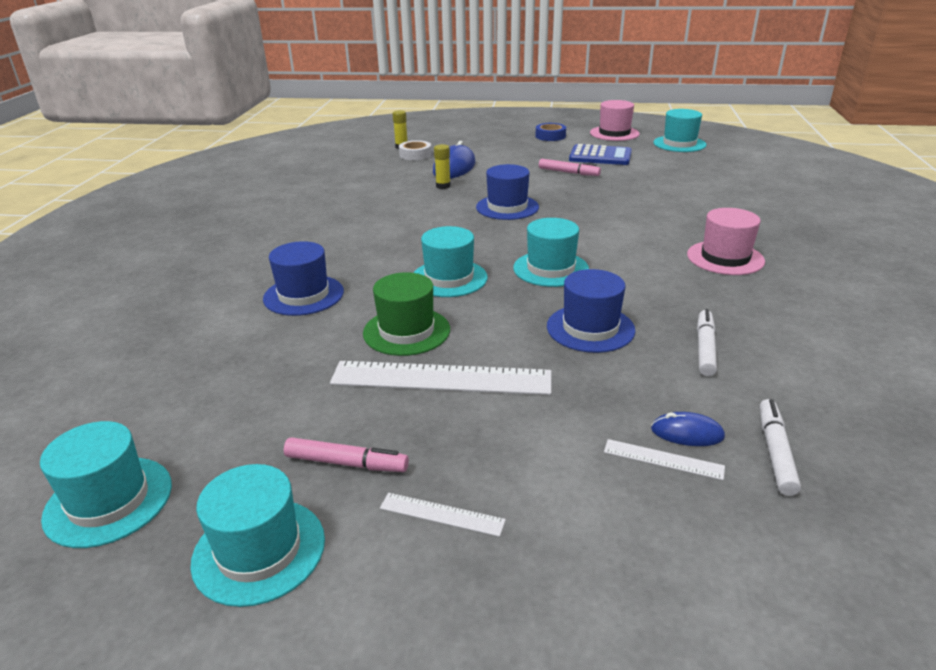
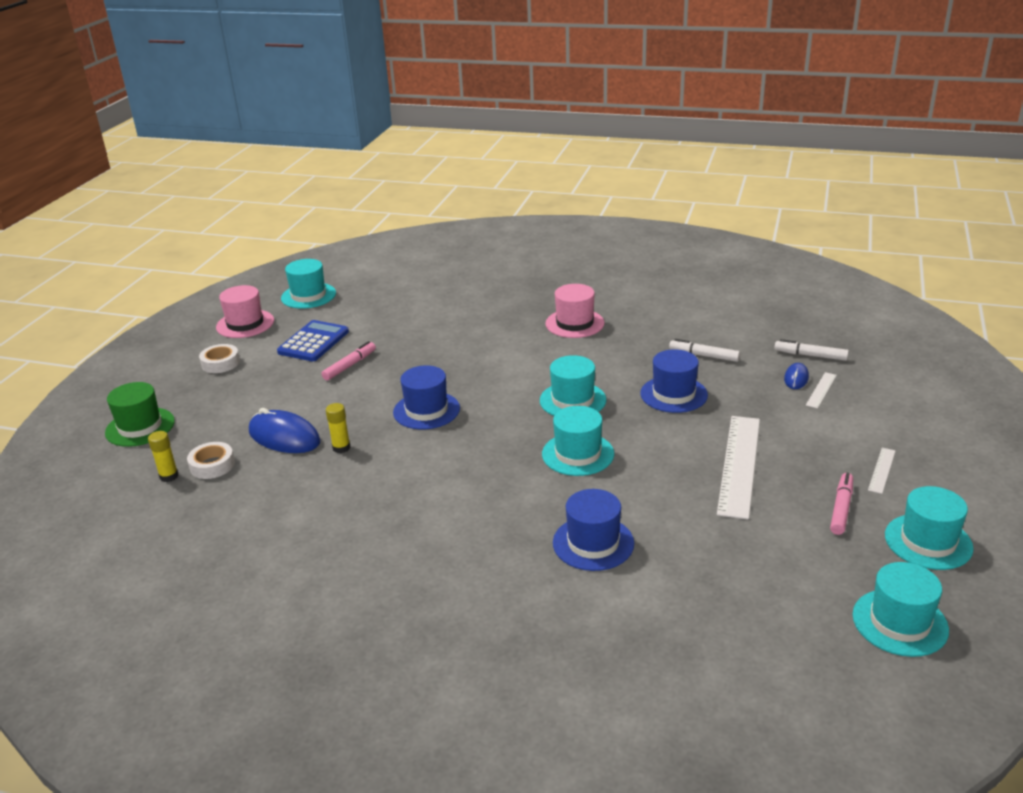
camera: 80 degrees left, 0 degrees up
green hat [363,272,450,356] -> green hat moved to [105,382,175,447]
blue tape [535,123,566,141] -> white tape [199,344,240,373]

